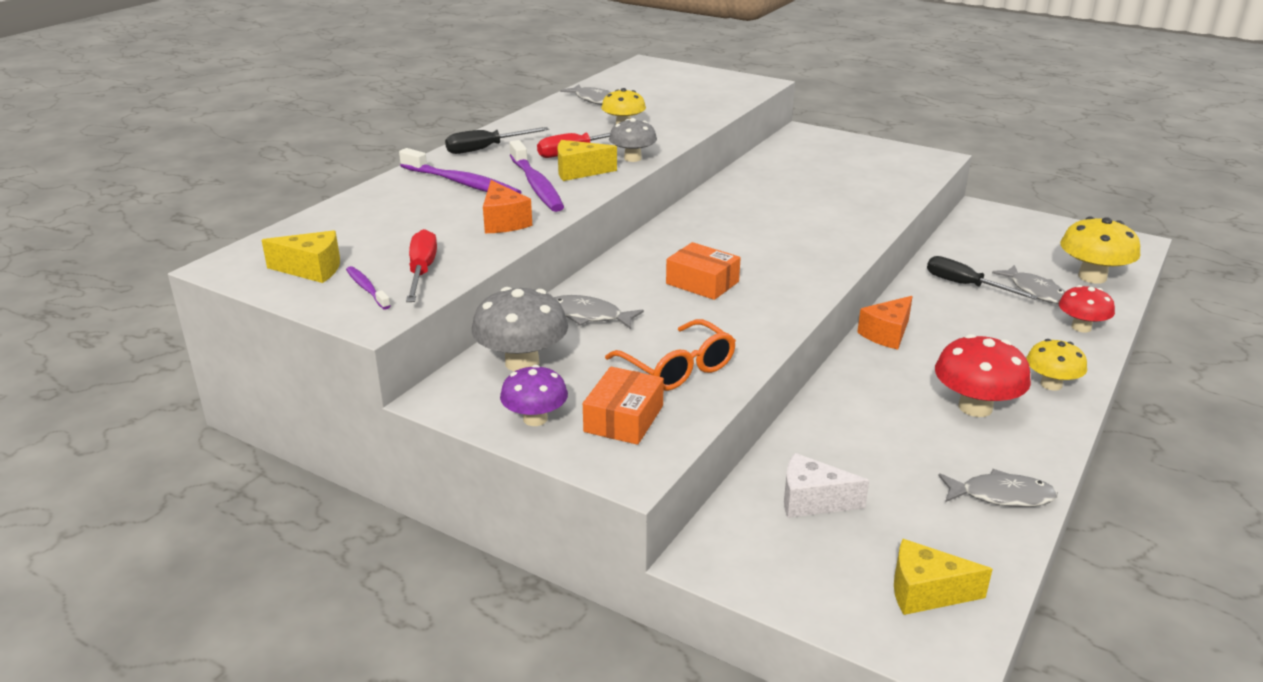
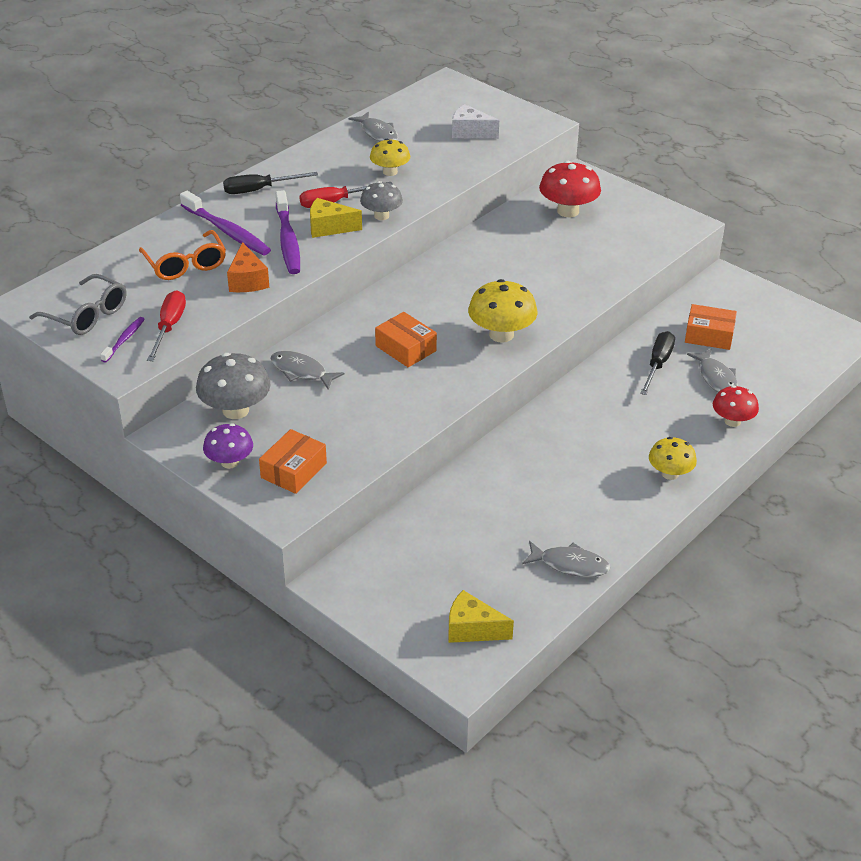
camera: 10 degrees right, 10 degrees up
yellow cheese [261,230,340,283] -> grey glasses [29,274,126,335]
purple toothbrush [346,266,391,310] -> purple toothbrush turned 45 degrees clockwise [100,317,145,363]
orange glasses [605,319,736,391] -> orange glasses moved to [139,230,226,280]
white cheese [784,453,869,518] -> white cheese moved to [452,104,499,139]
orange cheese [857,296,913,350] -> none
black screwdriver [927,256,1038,299] -> black screwdriver turned 60 degrees clockwise [640,331,675,395]
red mushroom [935,334,1031,417] -> red mushroom moved to [539,161,601,217]
yellow mushroom [1060,217,1140,284] -> yellow mushroom moved to [468,279,537,343]
none -> orange box [685,304,737,350]

